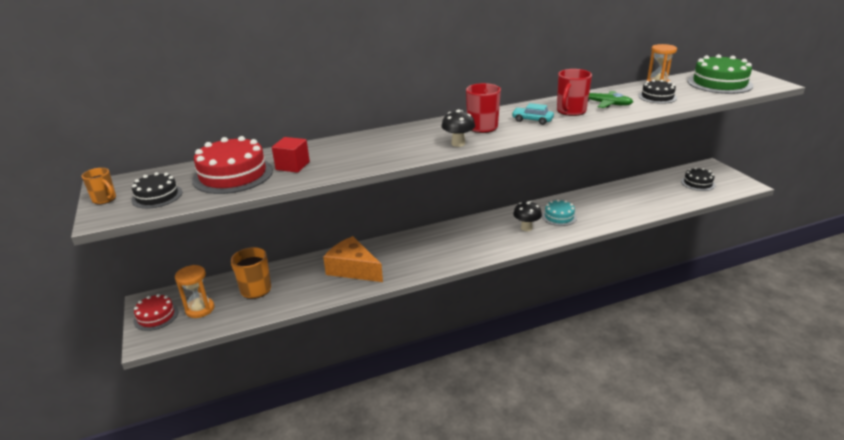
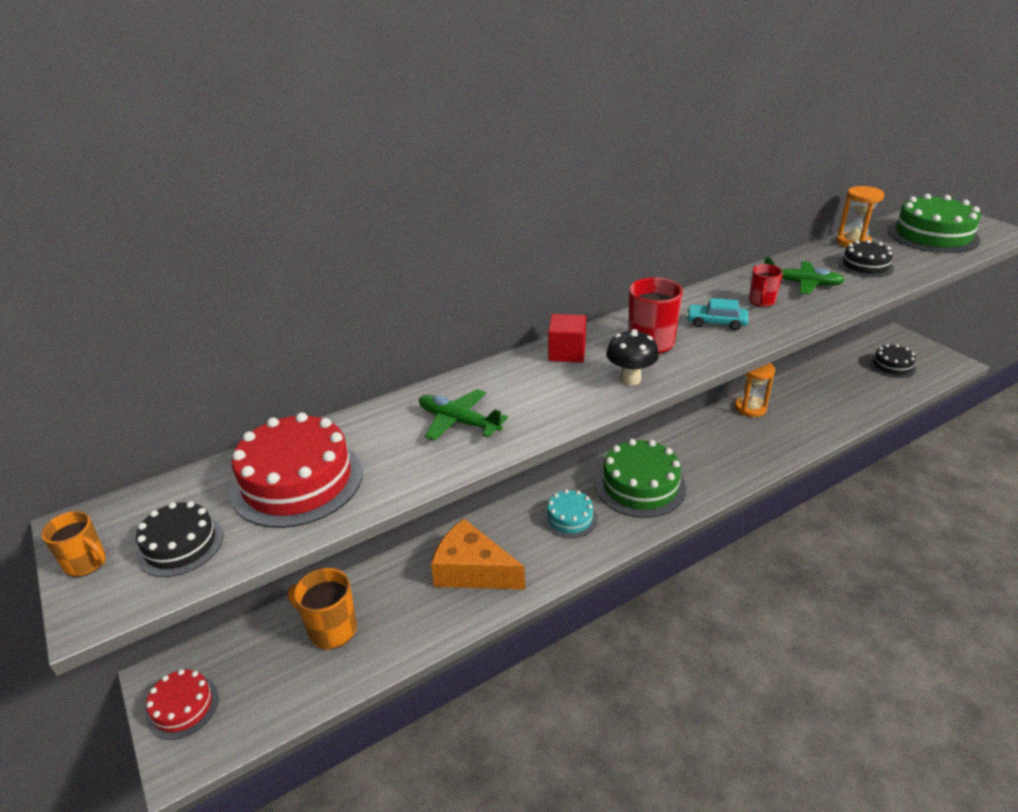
camera: 10 degrees left, 5 degrees up
orange hourglass [175,265,215,318] -> orange hourglass moved to [735,363,775,417]
red cube [272,137,310,173] -> red cube moved to [548,314,586,363]
black mushroom [513,201,542,231] -> none
turquoise cake [542,199,577,226] -> turquoise cake moved to [543,489,597,538]
red mug [557,69,592,116] -> red mug [749,264,783,307], size x0.61
none -> green plane [419,389,508,441]
none -> green cake [595,439,686,518]

